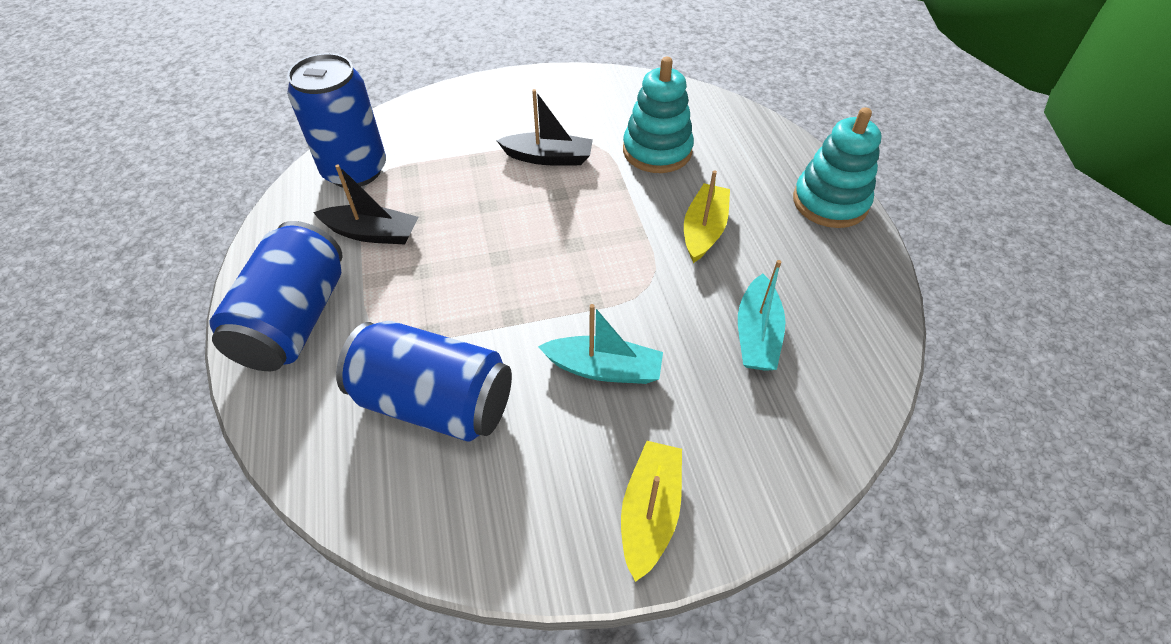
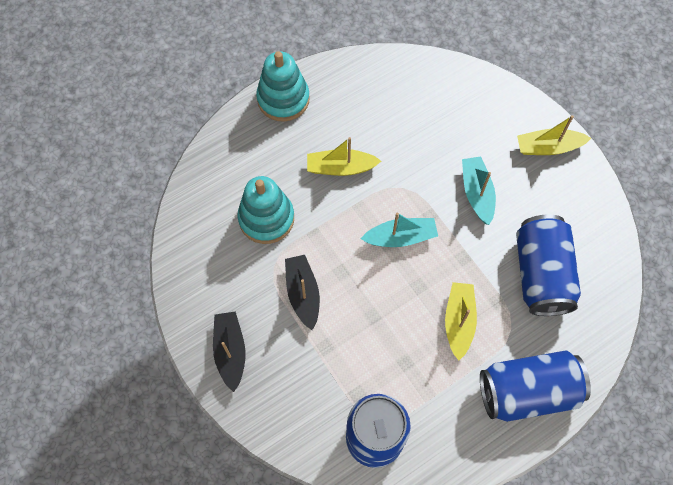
camera: 110 degrees left, 15 degrees up
black boat [313,164,418,245] -> black boat moved to [213,311,245,392]
turquoise boat [738,260,785,371] -> turquoise boat moved to [361,212,438,247]
none -> yellow boat [445,282,477,361]

